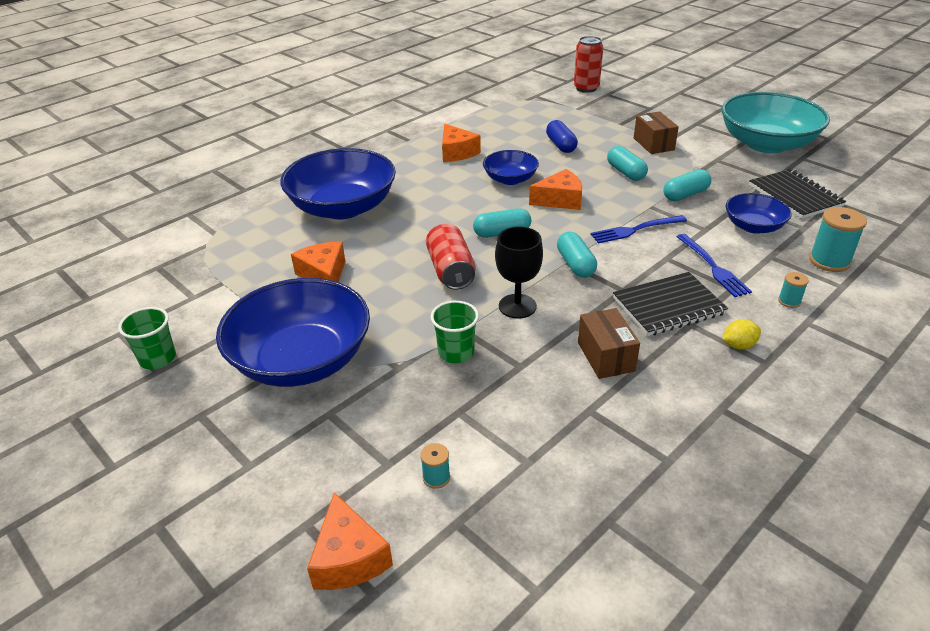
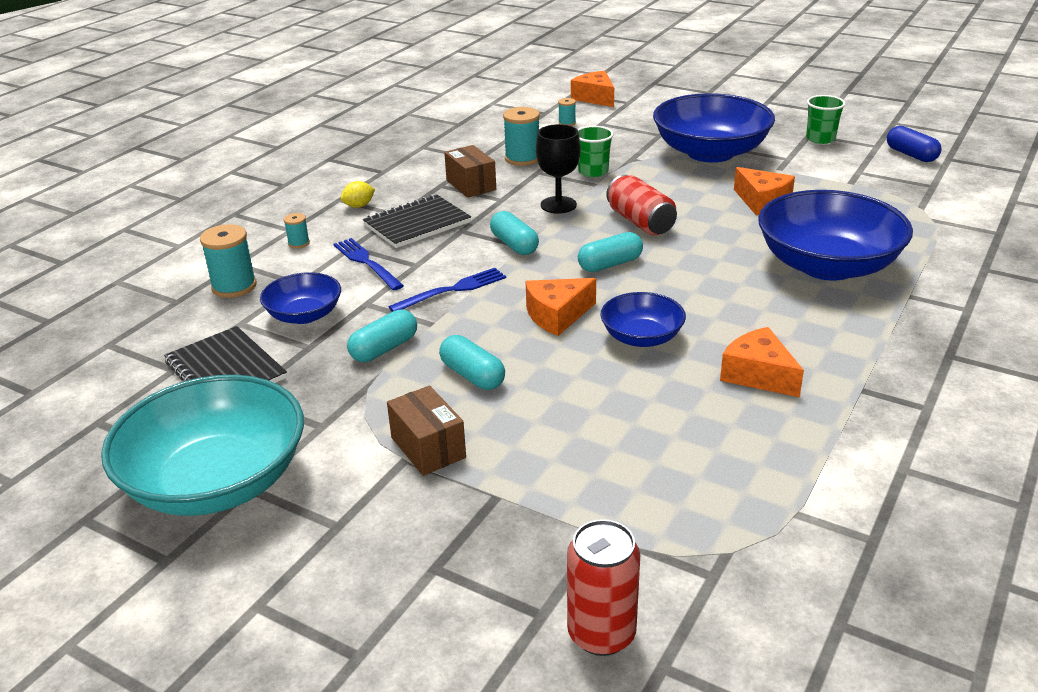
camera: 165 degrees right, 5 degrees down
blue capsule [546,120,578,153] -> blue capsule moved to [887,126,942,162]
none -> turquoise spool [503,107,540,166]

